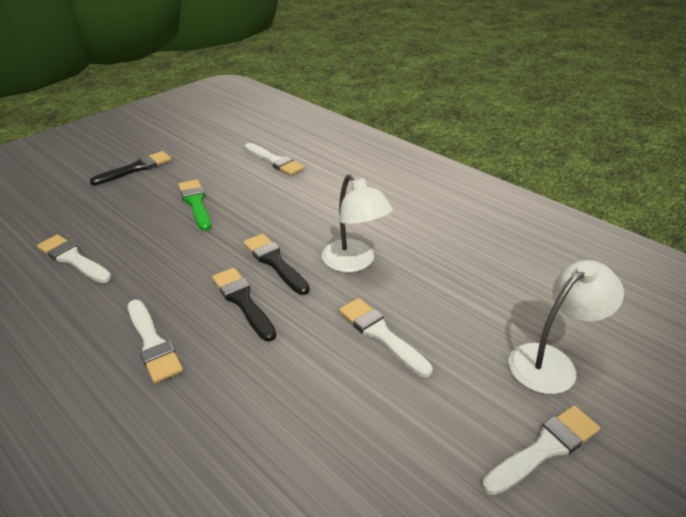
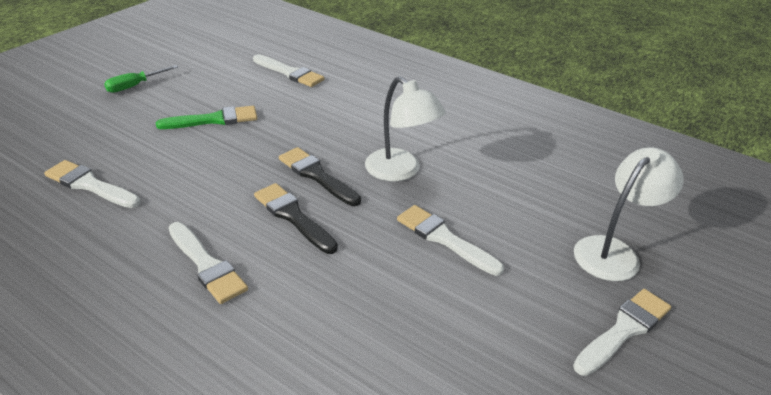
camera: 10 degrees left, 0 degrees up
black brush [89,151,172,185] -> green screwdriver [104,65,178,93]
green brush [178,180,211,231] -> green brush turned 105 degrees clockwise [156,106,257,129]

